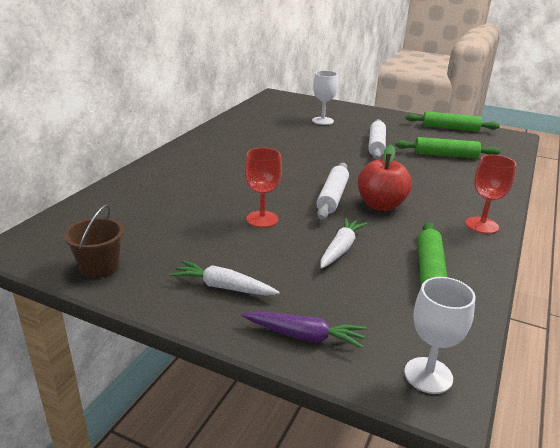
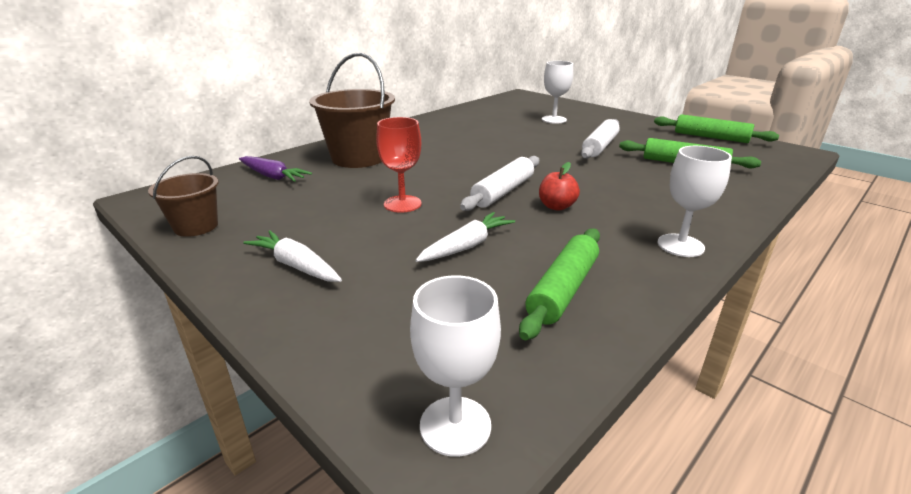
camera: 20 degrees right, 0 degrees up
purple carrot [242,311,366,349] -> purple carrot moved to [239,156,312,182]
red apple [358,145,412,211] -> red apple [539,162,580,211], size x0.59
red goblet [466,155,517,234] -> white goblet [657,146,732,257]
none -> brown bucket [309,53,395,168]

